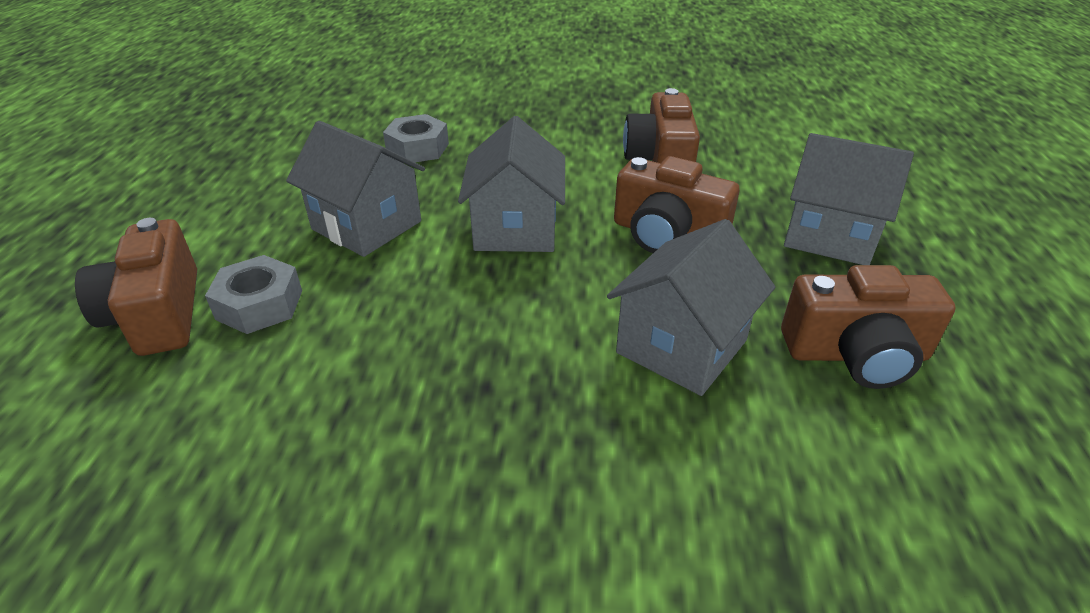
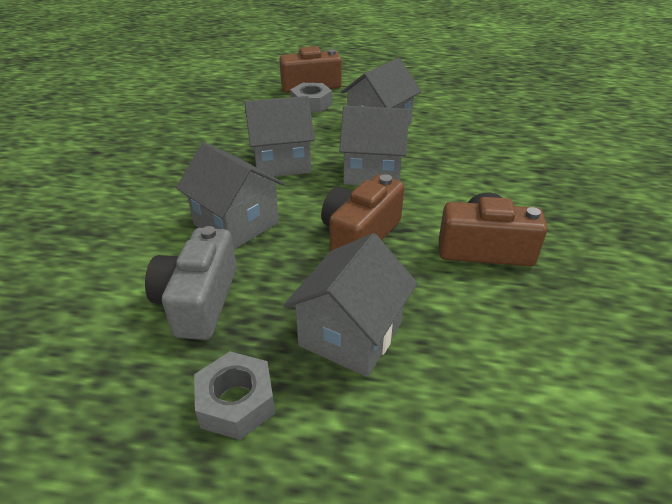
camera: 95 degrees right, 0 degrees up
grey nut [383,114,449,162] -> grey nut moved to [194,351,275,440]
brown camera [781,265,956,389] -> grey camera [145,226,237,340]
none -> grey house [244,96,315,177]

